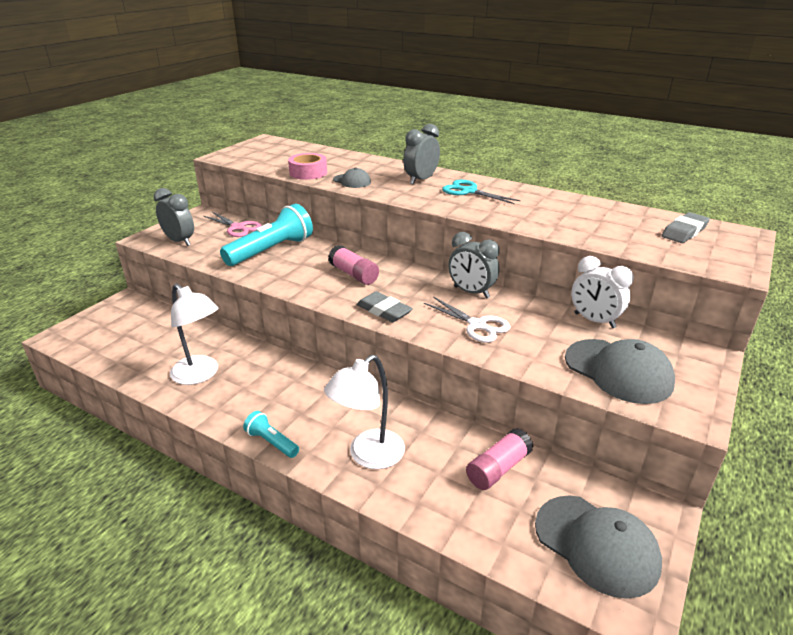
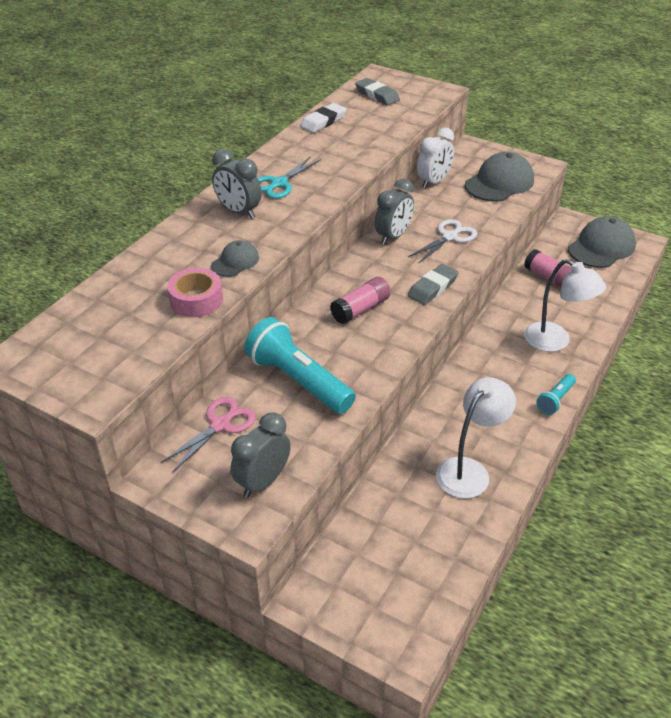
camera: 90 degrees left, 10 degrees up
none -> white eraser [301,103,347,133]

